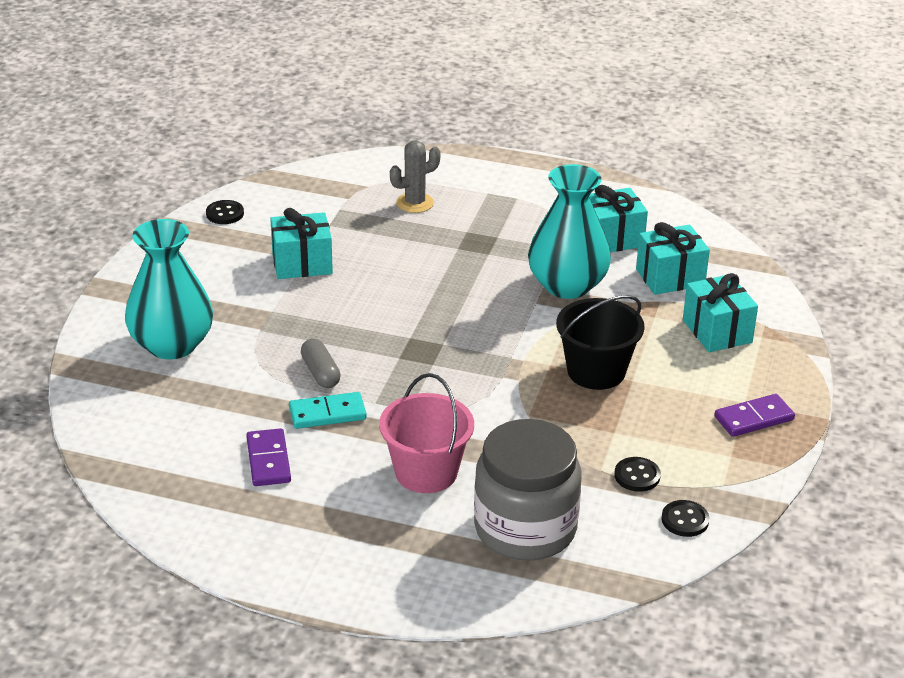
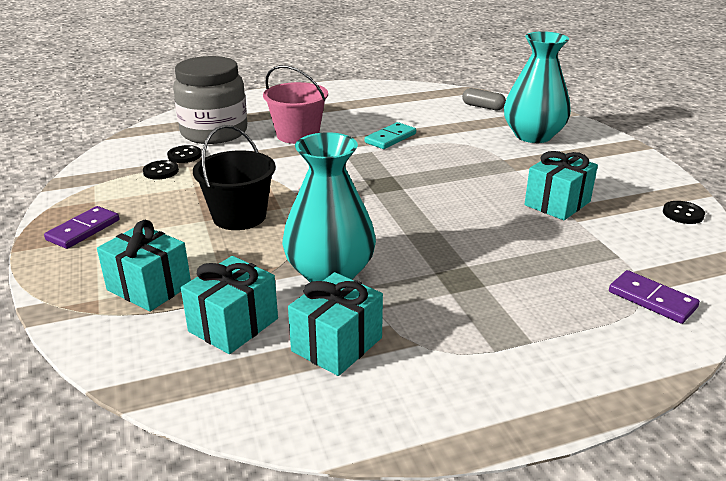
camera: 145 degrees right, 5 degrees down
purple domino [246,428,291,486] -> purple domino moved to [609,270,700,324]
grey capsule [301,339,341,388] -> grey capsule moved to [462,88,506,110]
grey cactus [390,140,441,213] -> none
black button [661,500,709,537] -> black button moved to [167,145,201,163]

